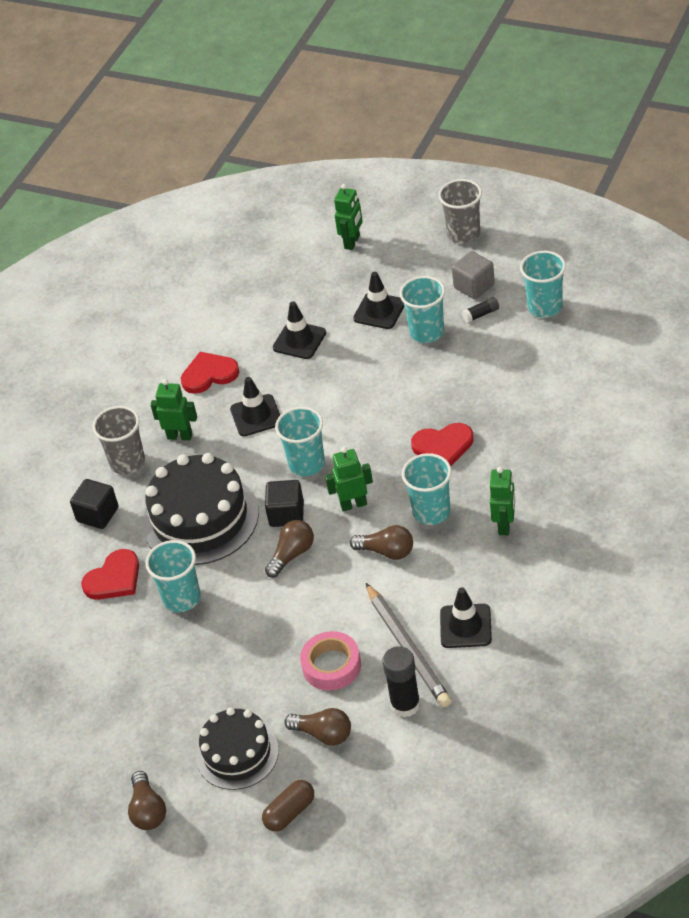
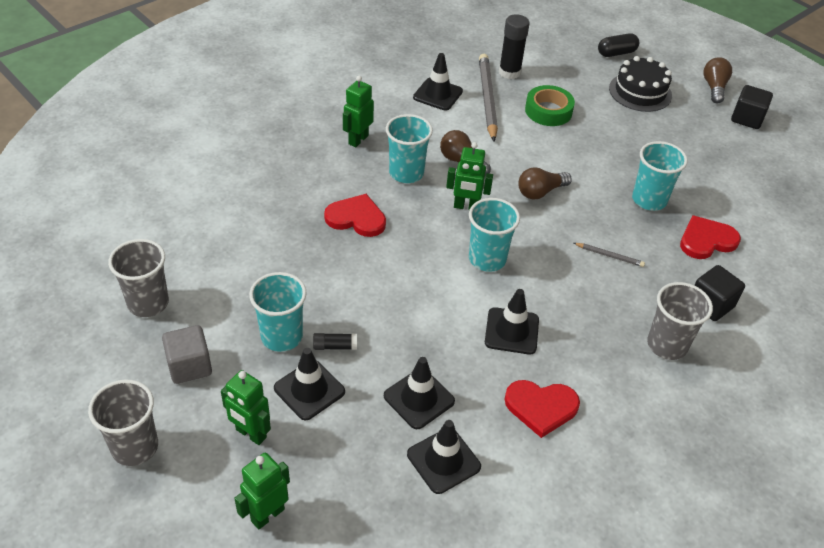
camera: 165 degrees left, 0 degrees up
black cake [142,453,259,565] -> grey pencil [574,243,645,267]
green robot [150,379,197,440] -> green robot moved to [221,370,271,445]
brown capsule [262,780,314,831] -> black capsule [598,33,639,57]
black cube [265,480,304,527] -> black cube moved to [731,85,773,129]
brown light bulb [284,708,351,746] -> none
pink tape [300,631,361,691] -> green tape [525,85,575,126]
black glue stick [462,297,499,323] -> black glue stick moved to [313,333,357,350]
turquoise cup [520,251,566,318] -> grey cup [108,239,169,317]
none -> black traffic cone [407,420,481,494]

